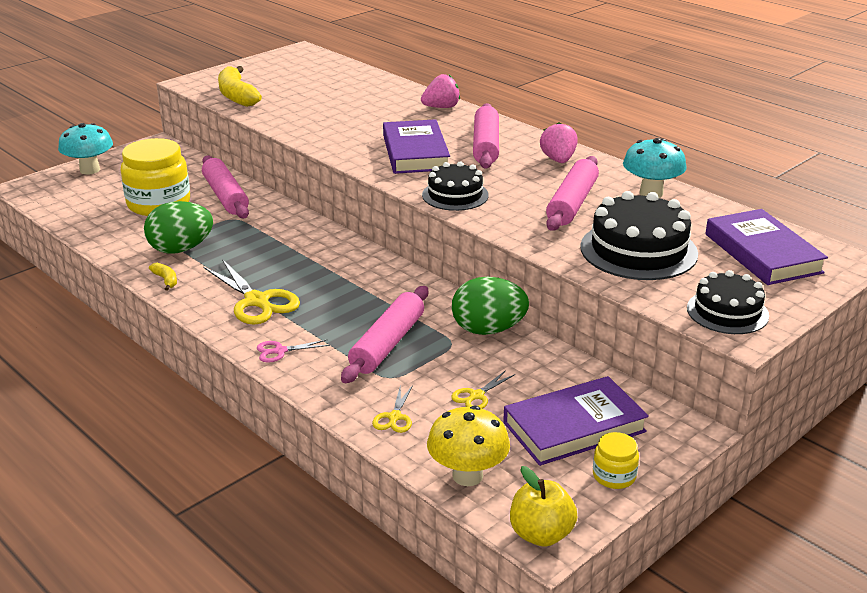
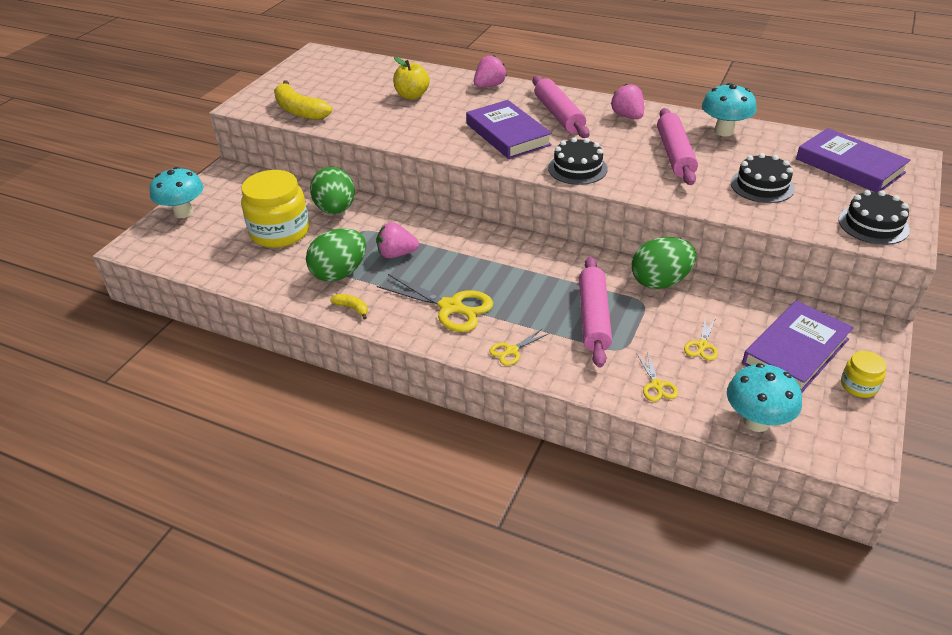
camera: 20 degrees left, 10 degrees up
pink rolling pin [202,156,249,218] -> green egg [310,167,355,214]
pink scissors [257,340,330,362] -> yellow scissors [489,328,550,366]
yellow mushroom [427,406,510,486] -> turquoise mushroom [727,363,802,432]
yellow apple [510,466,577,547] -> yellow apple moved to [393,57,430,99]
black cake [580,191,698,280] -> black cake [731,153,795,203], size x0.63
none -> pink strawberry [377,222,419,258]

